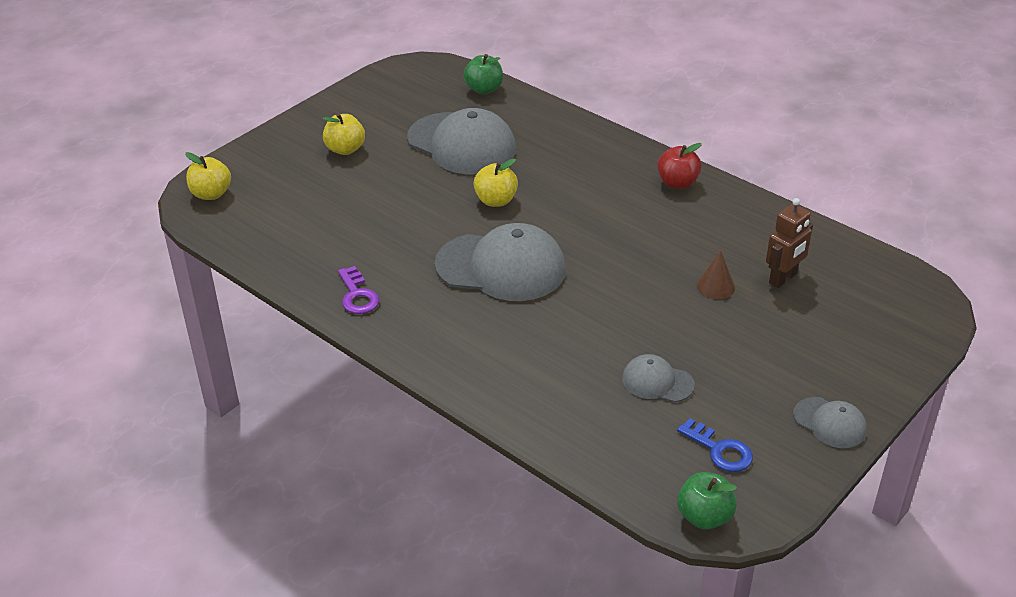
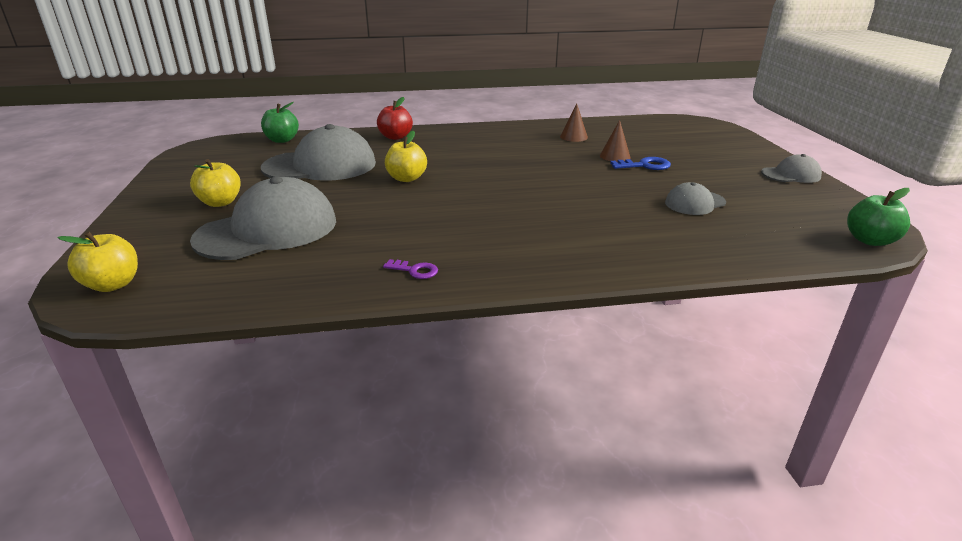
camera: 50 degrees left, 10 degrees down
purple key [338,266,379,314] -> purple key [383,259,438,279], size x0.67
grey cap [434,223,566,301] -> grey cap moved to [190,176,336,260]
red apple [657,143,702,189] -> red apple moved to [377,97,413,140]
blue key [677,418,753,472] -> blue key moved to [610,157,671,170]
brown robot [766,198,813,288] -> none
none -> brown cone [560,103,588,142]

